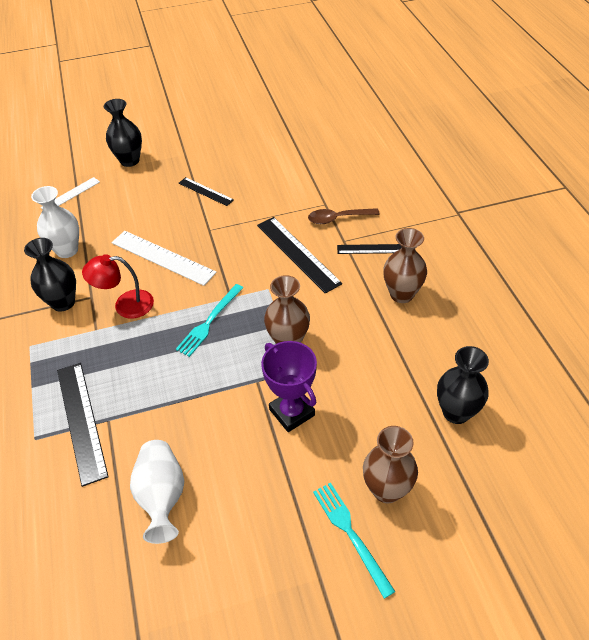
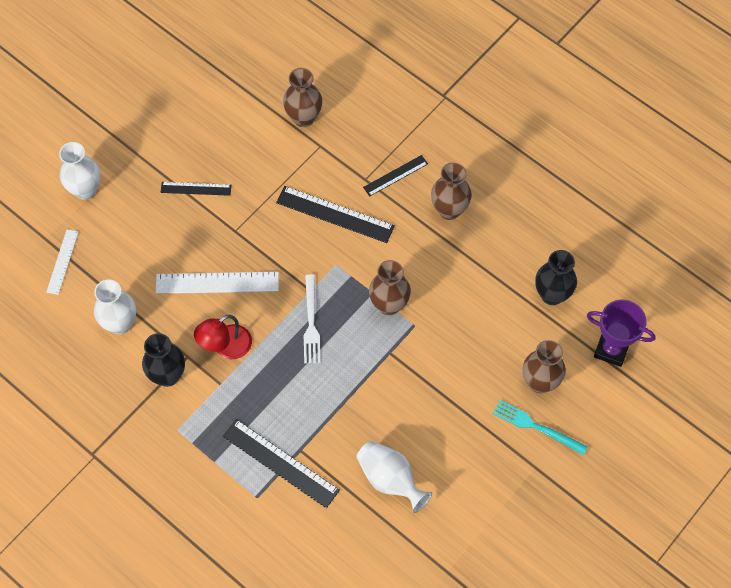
camera: 35 degrees left, 15 degrees up
black vase [104,99,142,167] -> white vase [59,142,100,200]
turquoise fork [176,284,243,357] -> white fork [304,274,321,364]
purple trophy [261,341,317,432] -> purple trophy moved to [587,300,656,367]
brown spoon [308,208,380,224] -> none
none -> brown vase [283,68,322,127]

